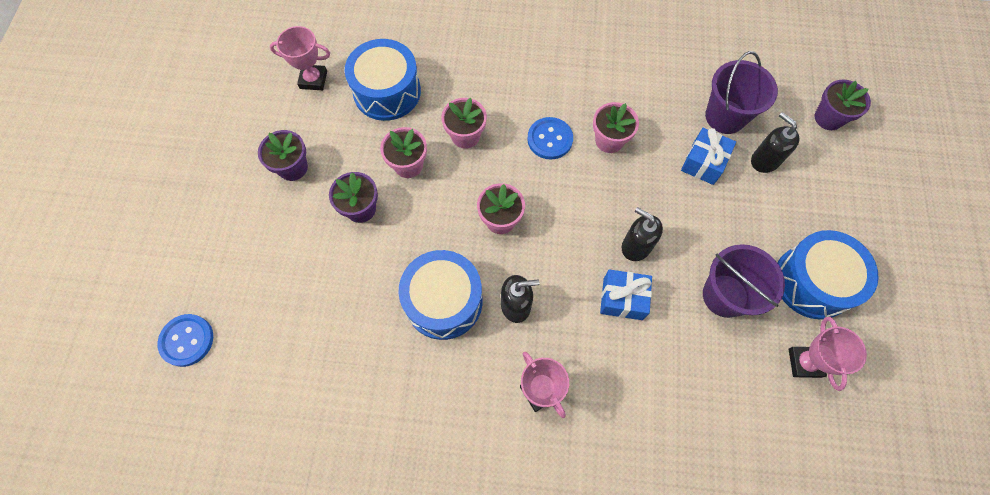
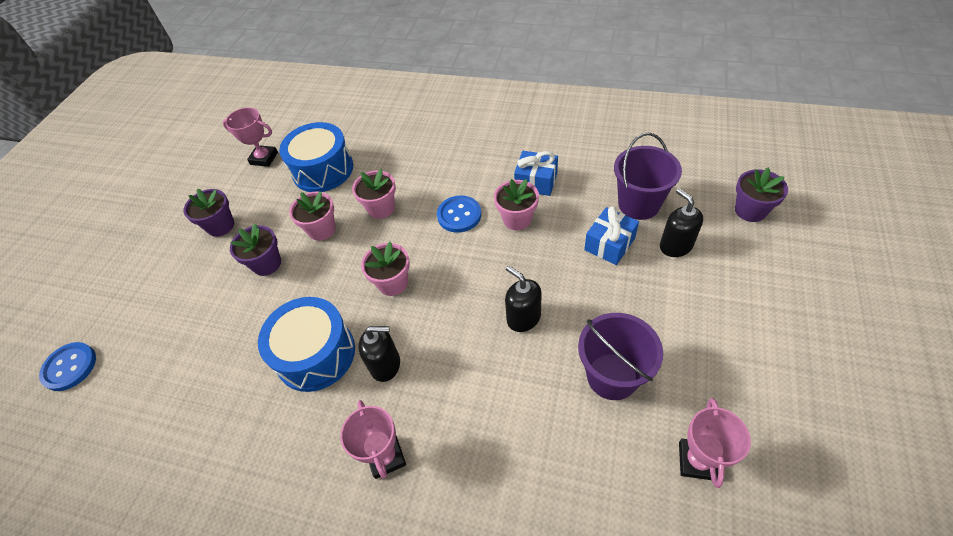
camera: 15 degrees right, 15 degrees down
blue gift [600,269,652,320] -> blue gift moved to [514,151,558,196]
blue drum [777,230,879,319] -> none

